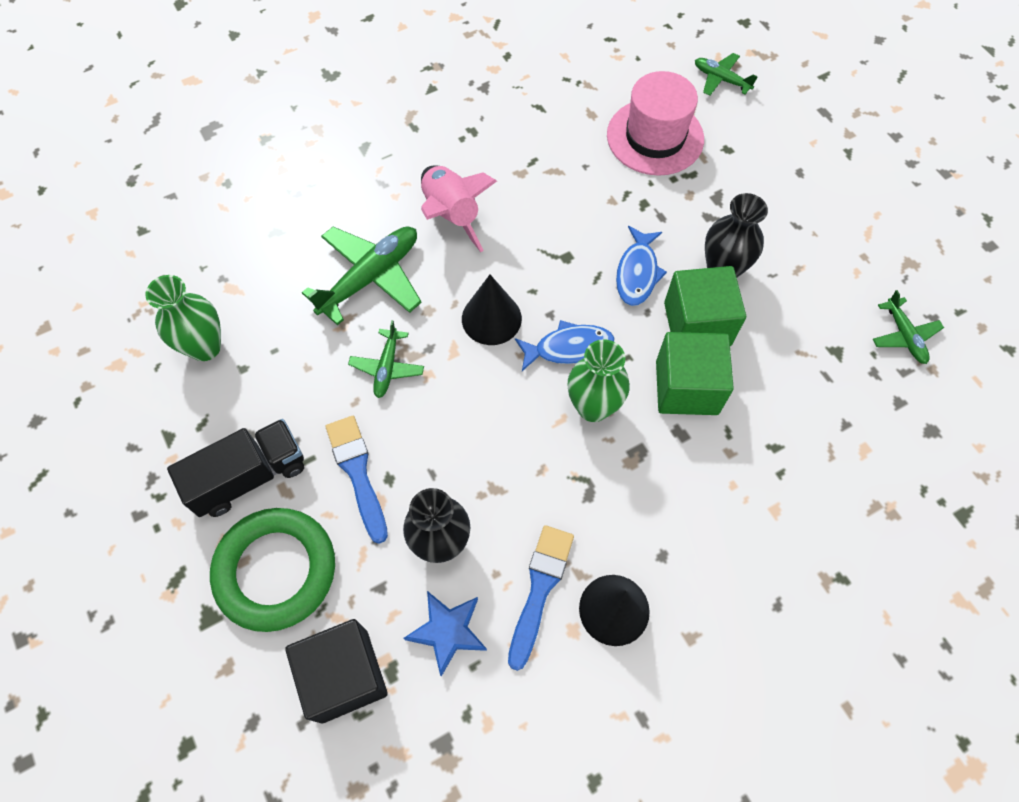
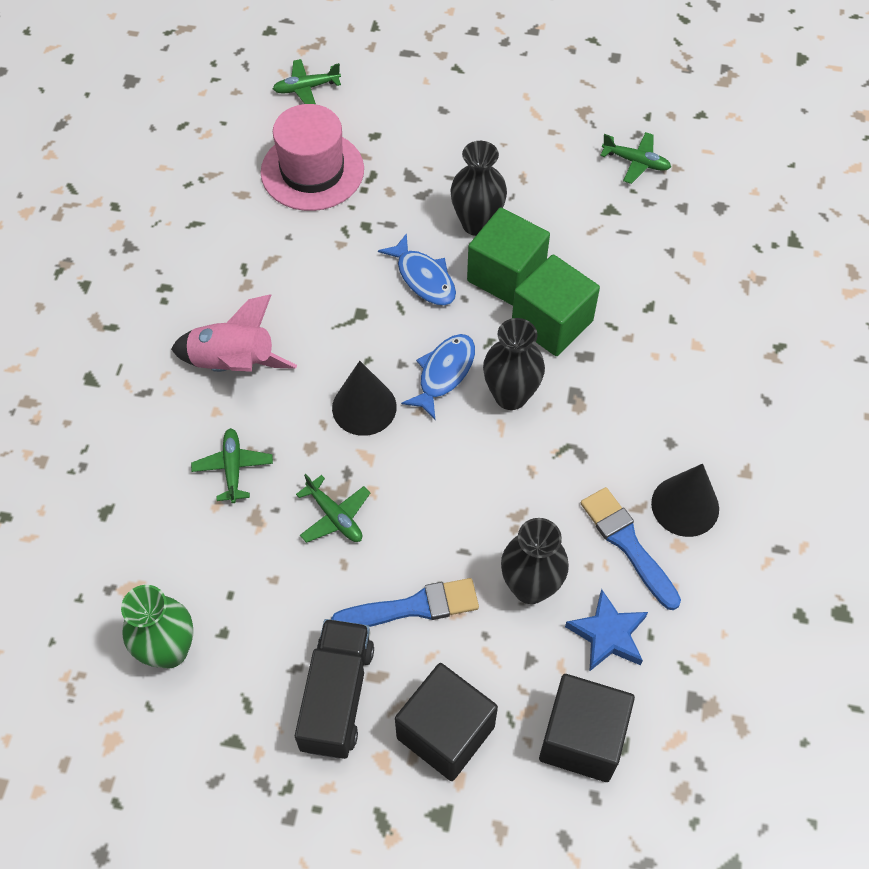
camera: 50 degrees left, 5 degrees down
green ring [210,508,335,632] -> black cube [395,663,498,781]
green plane [302,226,422,325] -> green plane [191,428,273,503], size x0.55
blue brush [326,416,388,544] -> blue brush turned 150 degrees clockwise [331,578,479,627]
green vase [567,339,630,422] -> black vase [483,318,545,410]

